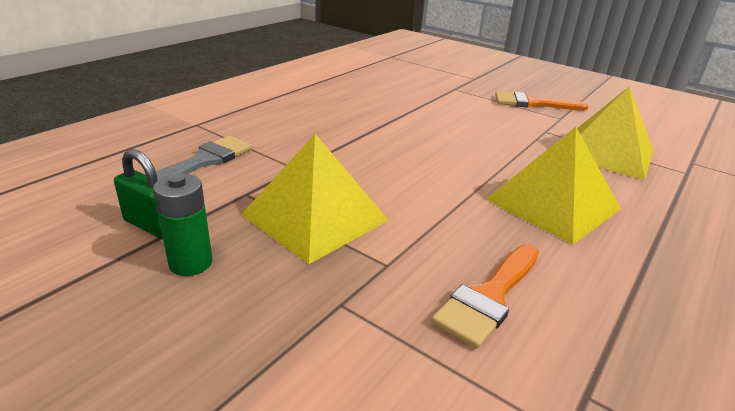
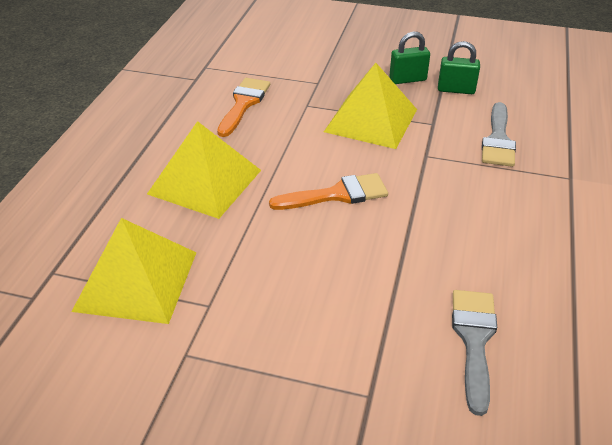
camera: 160 degrees right, 10 degrees up
green battery [153,174,212,276] -> green padlock [389,31,430,84]
orange brush [495,92,589,110] -> orange brush moved to [269,173,388,210]
none -> grey brush [452,290,497,416]

